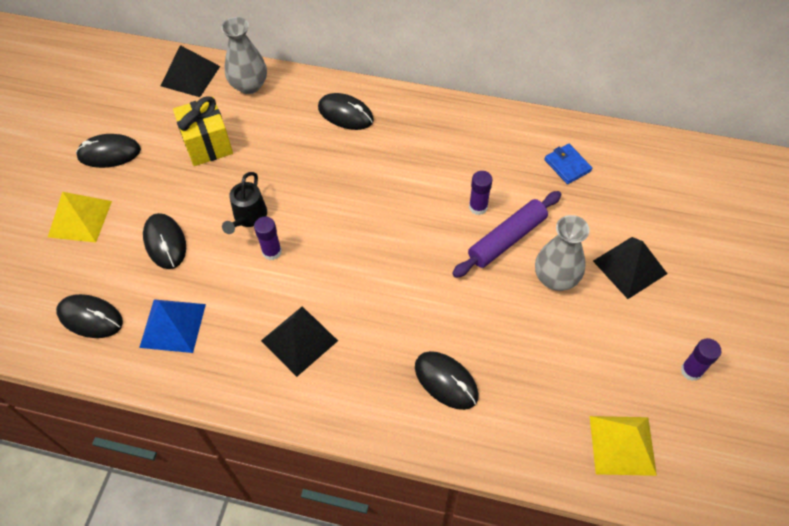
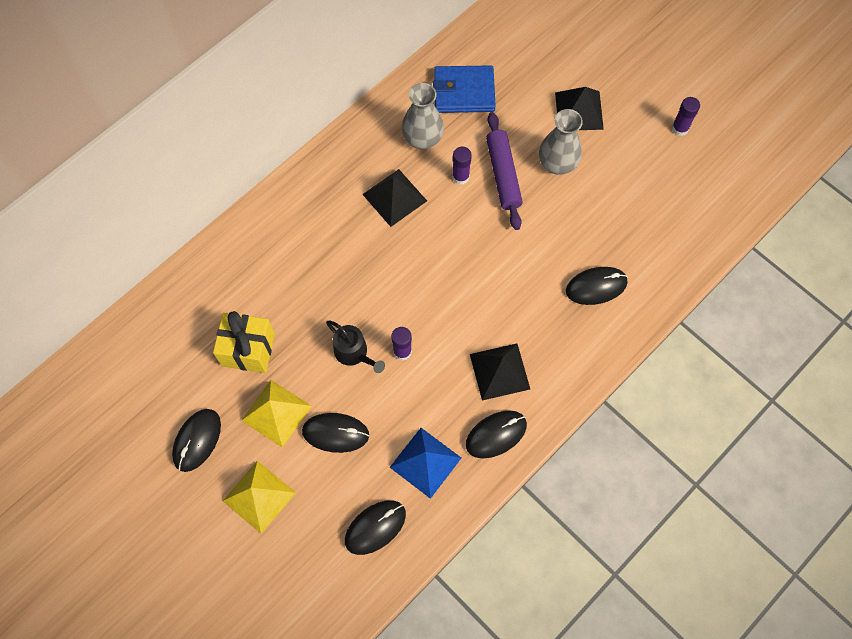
camera: 60 degrees left, 10 degrees up
black pyramid [161,45,220,97] -> black pyramid moved to [362,169,427,227]
grey vase [221,17,267,94] -> grey vase moved to [402,83,444,149]
black mouse [318,93,374,130] -> black mouse moved to [466,410,527,458]
blue wallet [544,144,592,184] -> blue wallet [433,65,496,113], size x1.72
yellow pyramid [590,416,657,476] -> yellow pyramid moved to [241,380,311,447]

